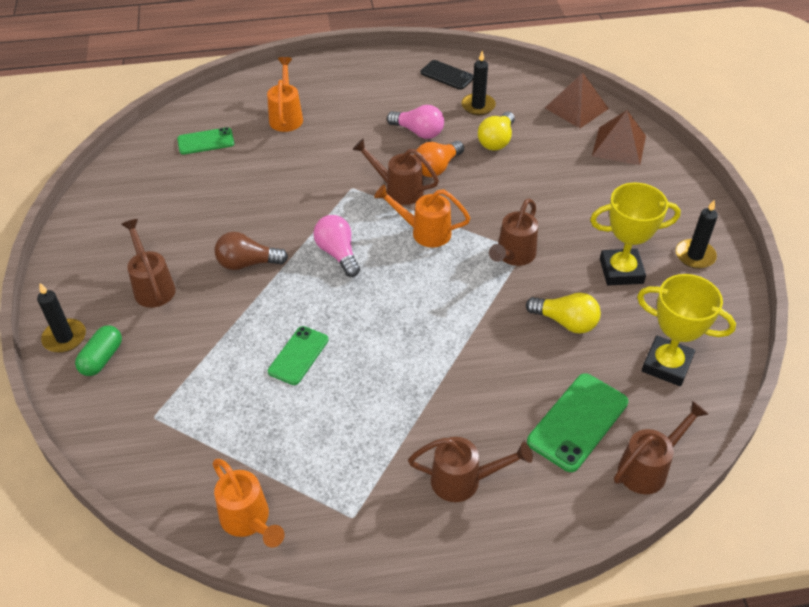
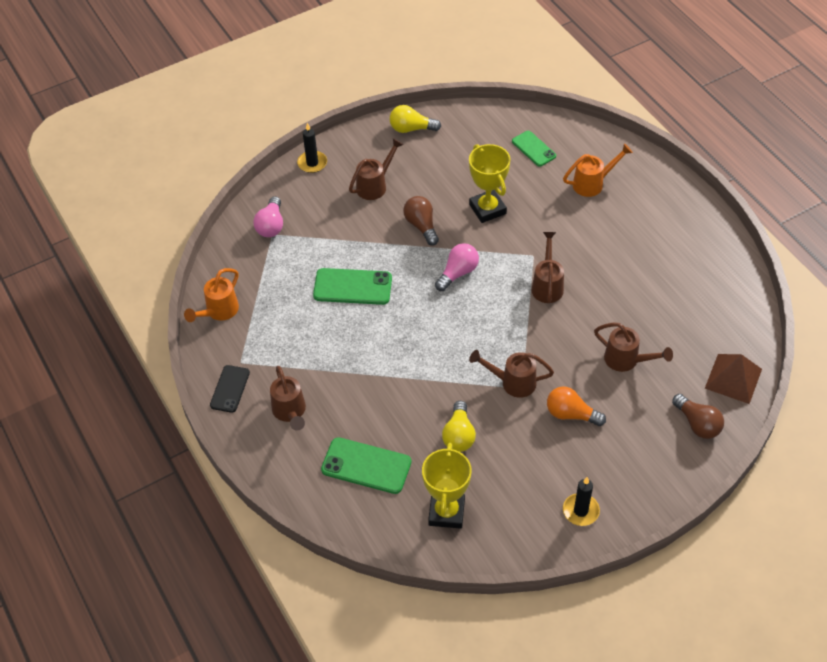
camera: 70 degrees right, 5 degrees up
green capsule [75,326,122,376] -> none
green phone [268,326,329,385] -> green phone [313,268,392,305], size x1.54
orange watering can [374,185,470,247] -> none
pink light bulb [387,105,444,139] -> pink light bulb moved to [253,196,283,237]
orange light bulb [415,141,464,177] -> orange light bulb moved to [547,386,606,426]
black phone [421,60,474,90] -> black phone moved to [210,365,250,413]
black candle [461,51,496,115] -> none
yellow light bulb [478,112,515,151] -> yellow light bulb moved to [390,105,441,133]
yellow trophy [590,183,681,286] -> yellow trophy moved to [469,144,510,223]
brown pyramid [592,110,646,165] -> brown light bulb [672,394,724,439]
brown watering can [614,401,709,494] -> brown watering can moved to [594,323,673,372]

